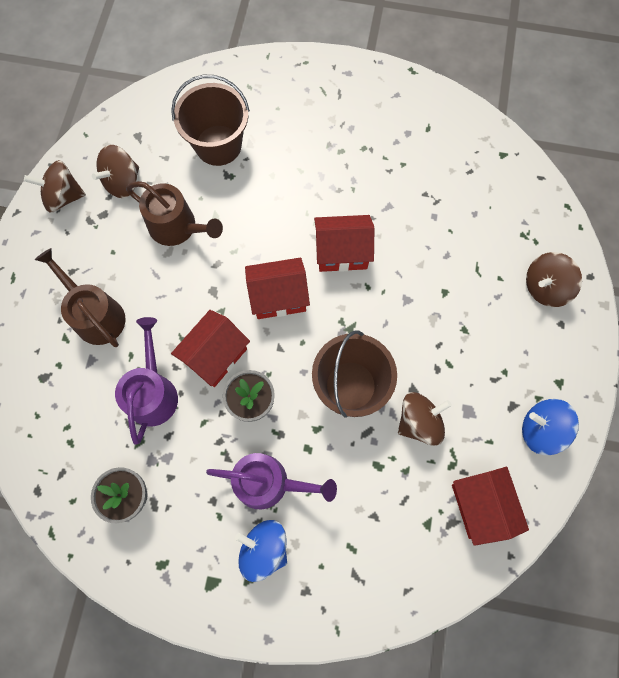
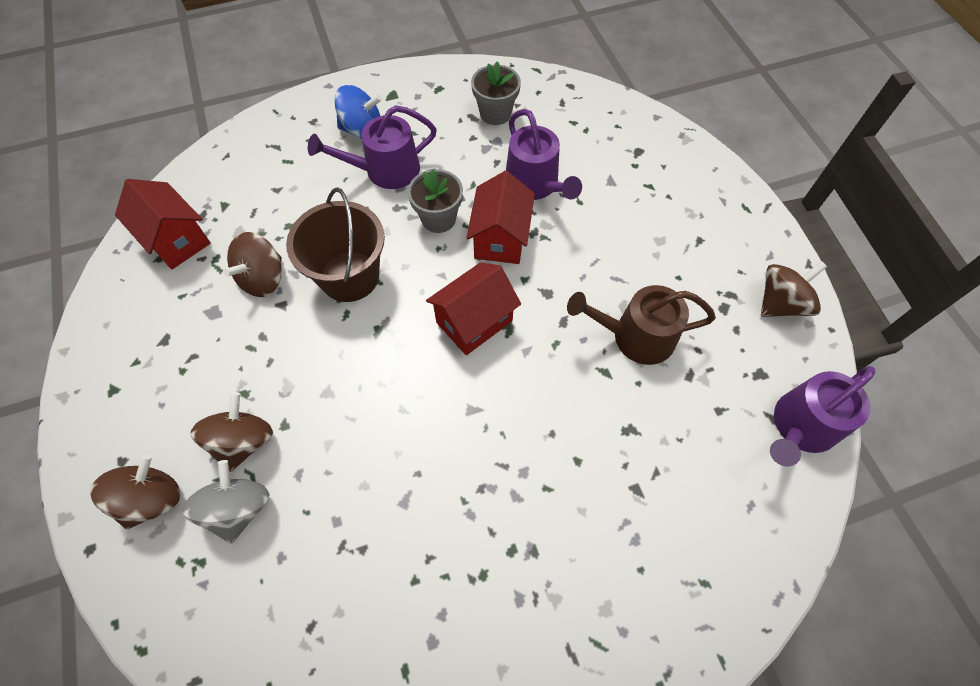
camera: 150 degrees right, 10 degrees down
brown watering can [35,248,126,347] -> none
brown spinning top [92,145,139,198] -> brown spinning top moved to [191,392,273,472]
brown bucket [171,75,250,166] -> none
red house [314,215,374,272] -> none
blue spinning top [522,399,579,455] -> none
none -> grey spinning top [183,460,269,544]
none -> purple watering can [770,366,875,466]

